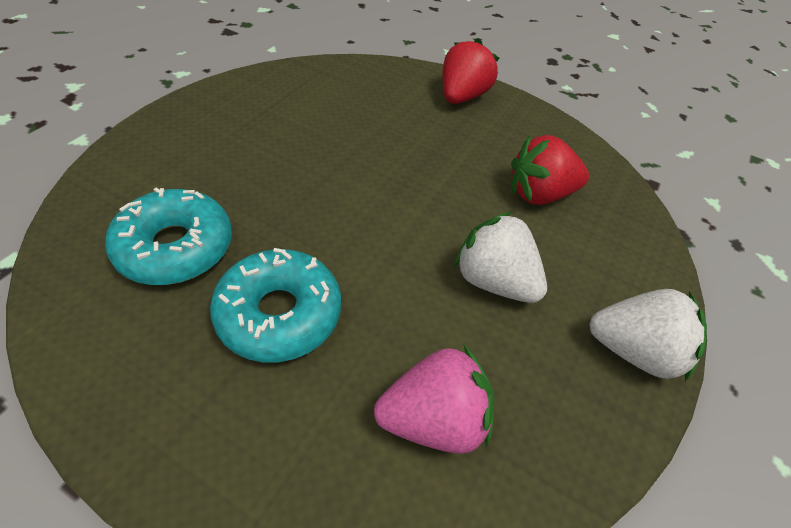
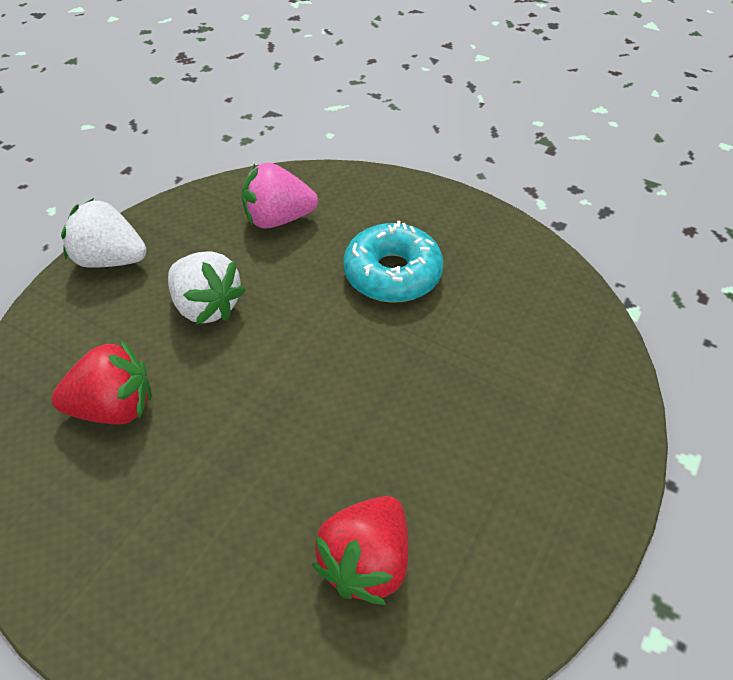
camera: 175 degrees left, 0 degrees up
turquoise donut [105,188,232,285] -> none
red strawberry [442,38,499,104] -> red strawberry moved to [312,496,408,605]

